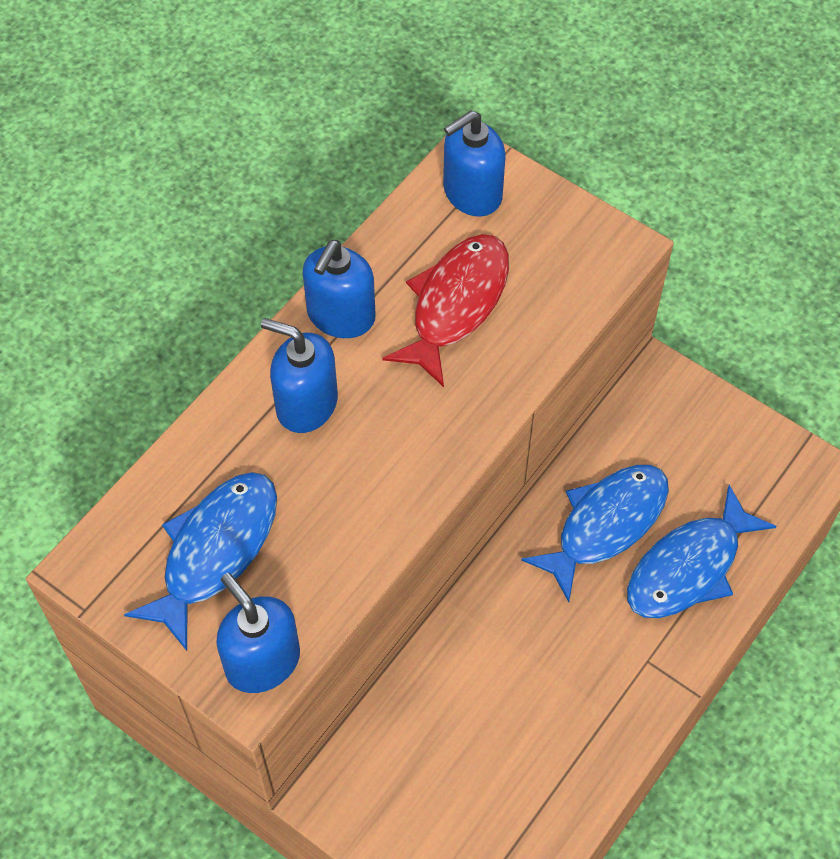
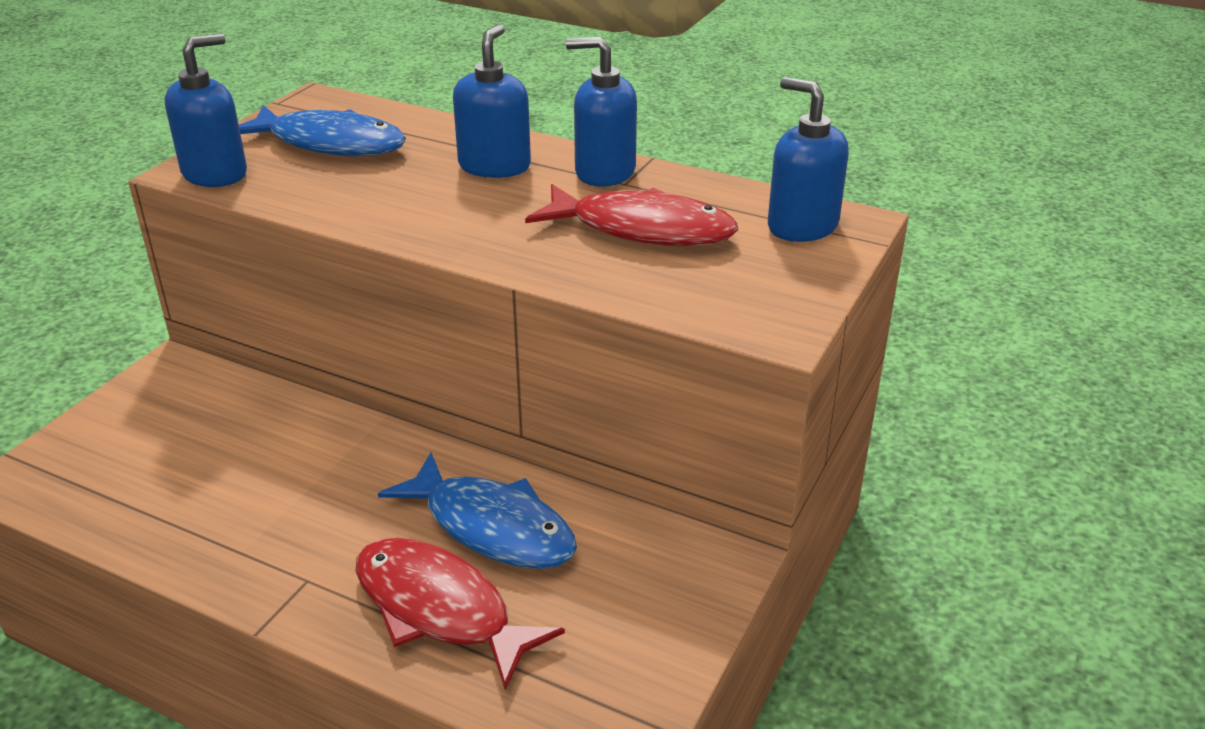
camera: 80 degrees right, 25 degrees down
blue fish [627,485,777,618] -> red fish [356,538,565,690]

